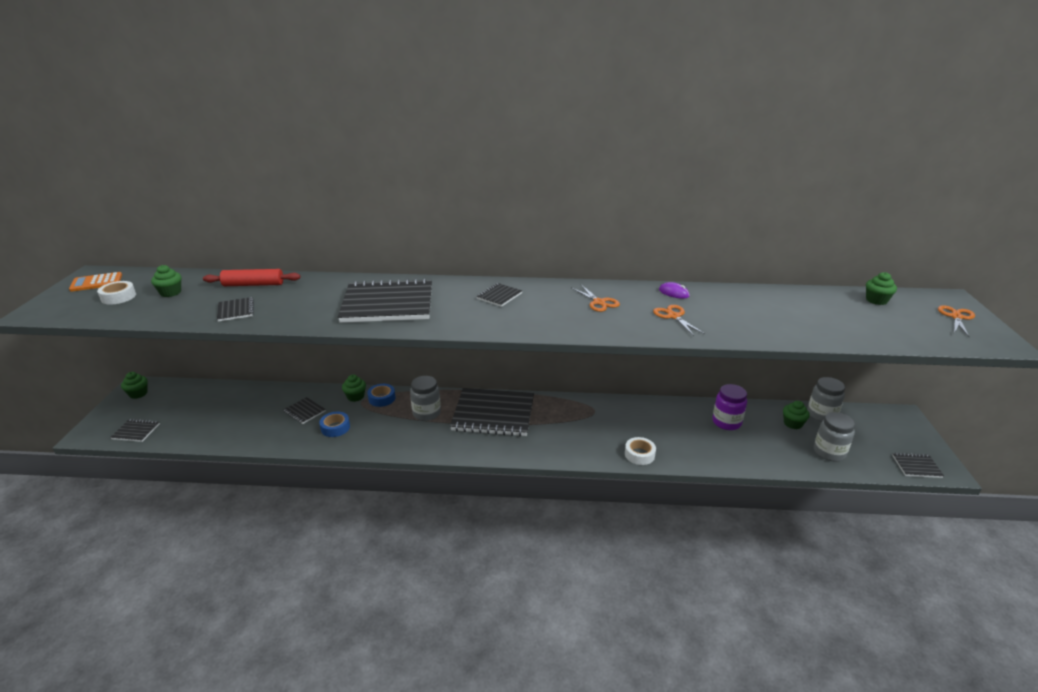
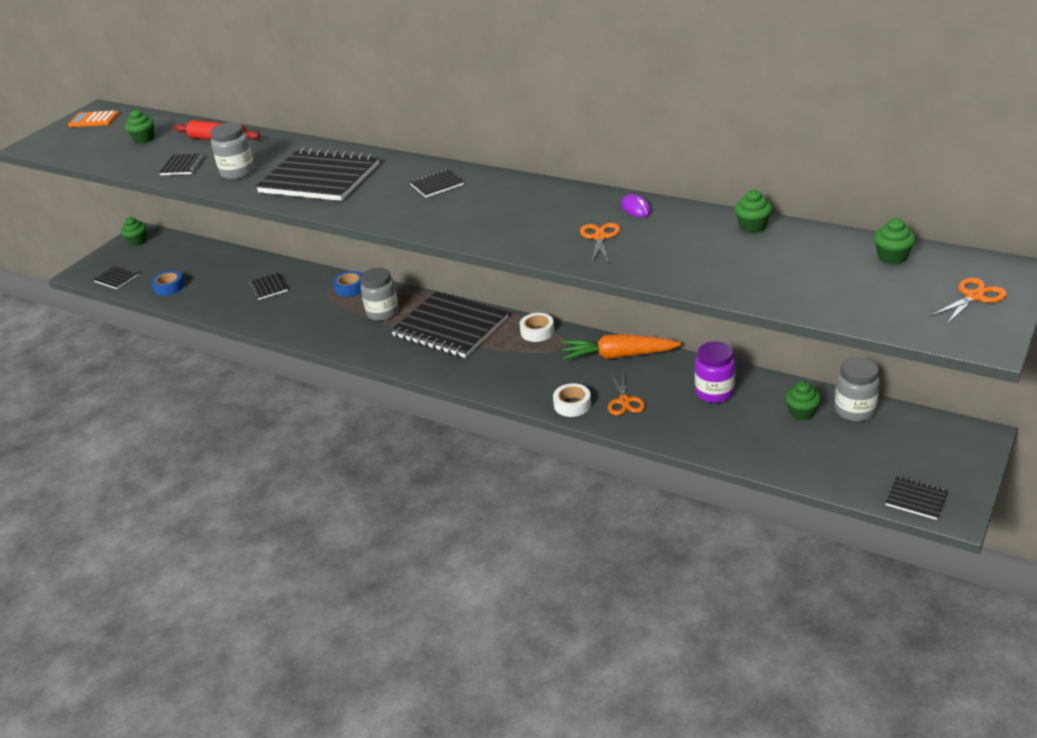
camera: 30 degrees right, 5 degrees up
white tape [97,281,136,305] -> white tape moved to [520,313,554,342]
blue tape [319,412,350,437] -> blue tape moved to [151,271,185,296]
green cupcake [342,375,366,402] -> green cupcake moved to [735,190,772,233]
orange scissors [572,285,620,312] -> orange scissors moved to [608,372,645,415]
grey jar [814,412,855,462] -> grey jar moved to [210,122,255,180]
none -> orange carrot [562,334,681,360]

